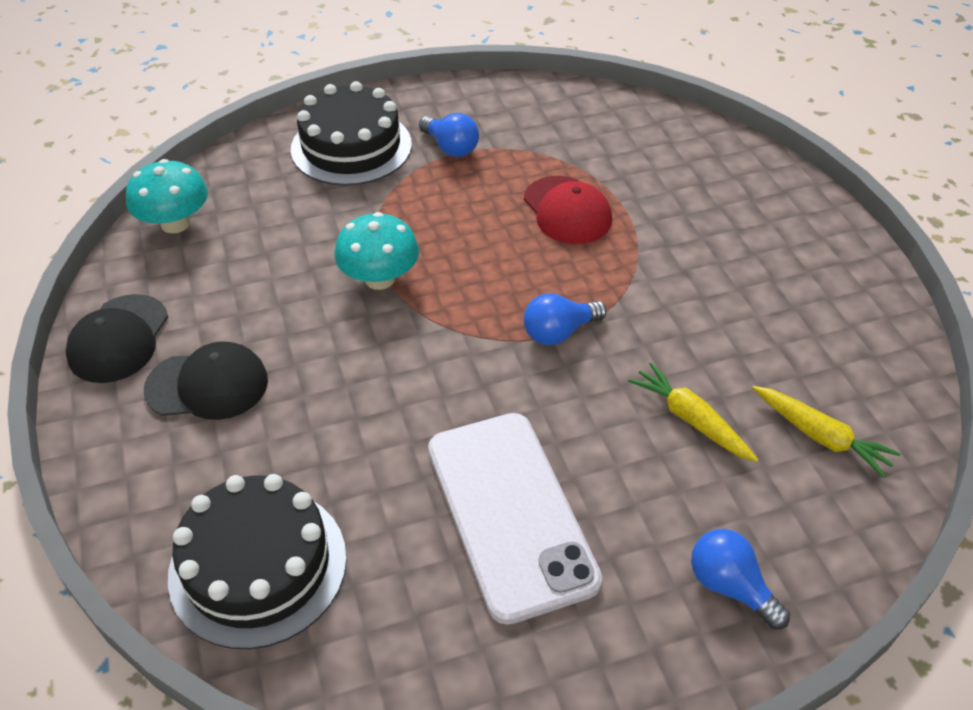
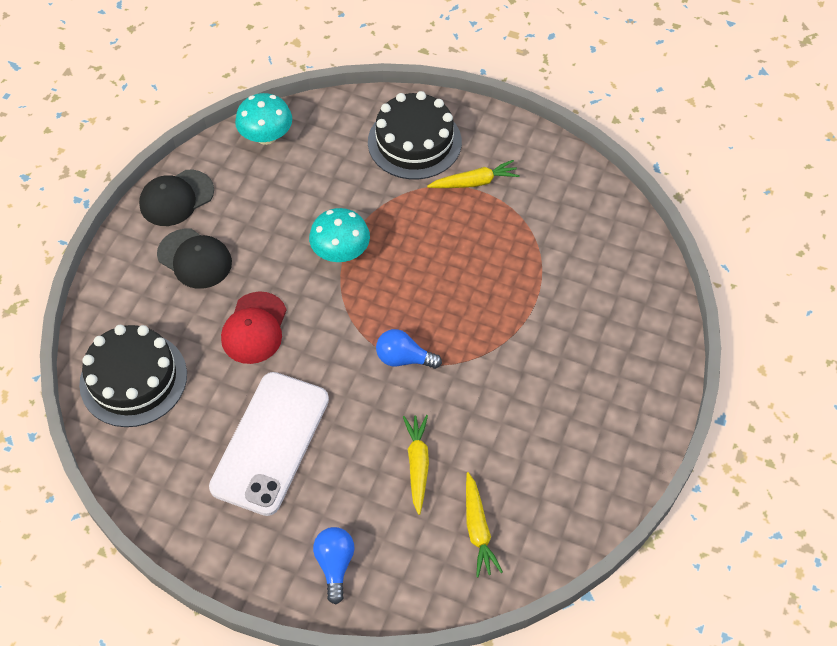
camera: 40 degrees right, 10 degrees up
blue light bulb [419,113,479,157] -> yellow carrot [427,160,520,188]
red cap [524,176,612,244] -> red cap moved to [221,291,287,364]

